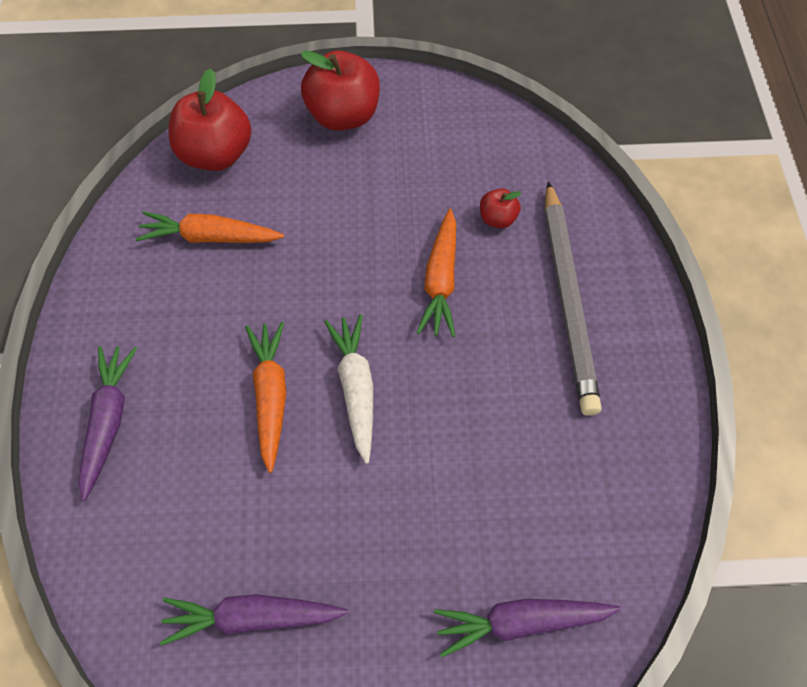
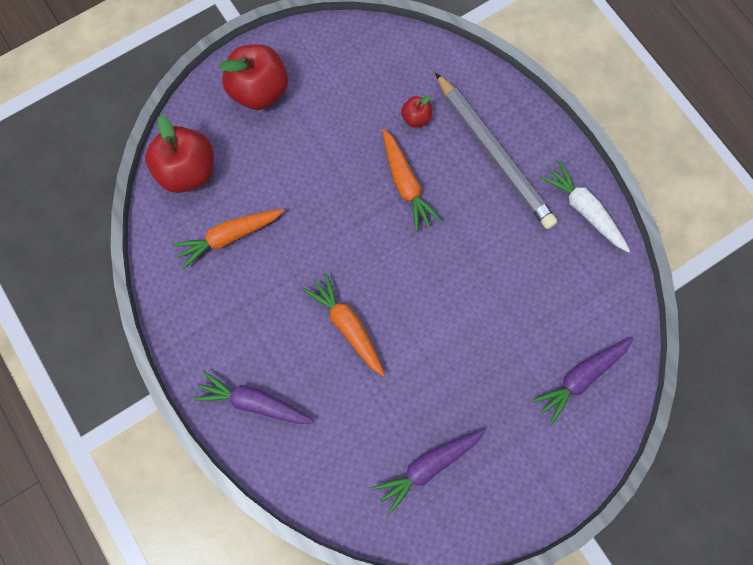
camera: 30 degrees left, 15 degrees up
purple carrot [79,346,137,501] -> purple carrot turned 45 degrees counterclockwise [193,371,314,424]
white carrot [324,314,373,464] -> white carrot moved to [540,160,630,252]

